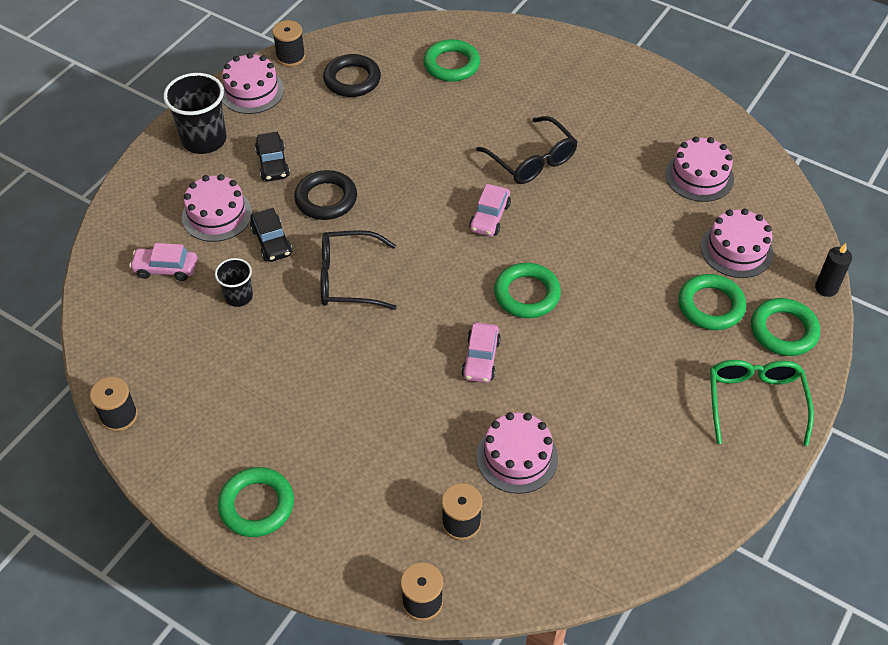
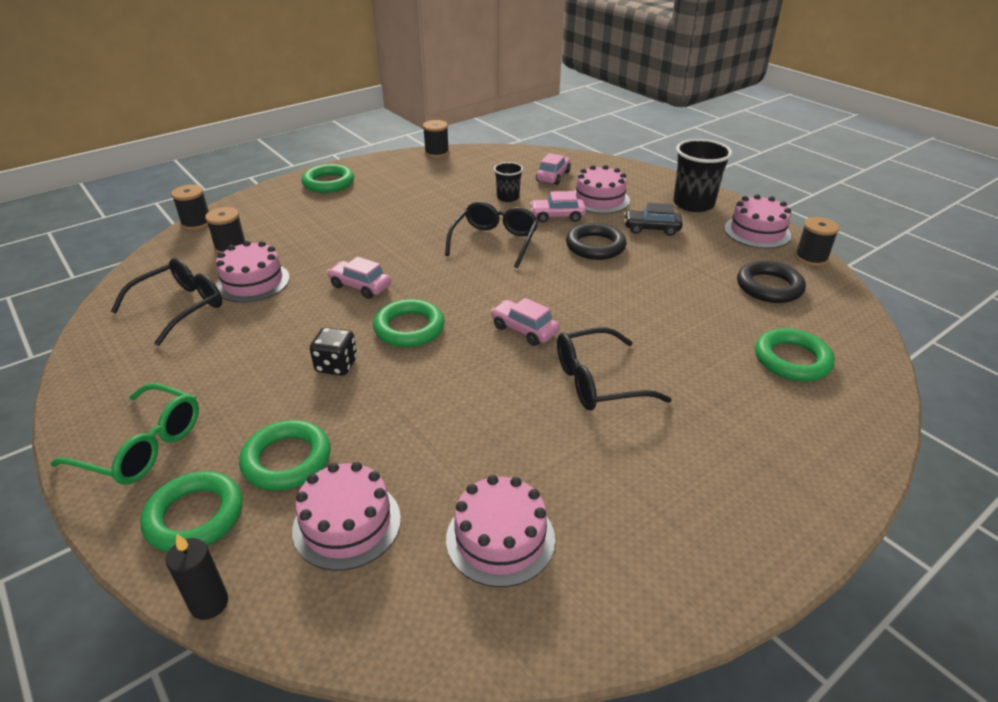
camera: 110 degrees right, 15 degrees down
black car [250,208,292,262] -> pink car [530,191,586,222]
none -> black glasses [111,258,222,346]
none -> black dice [310,327,357,376]

